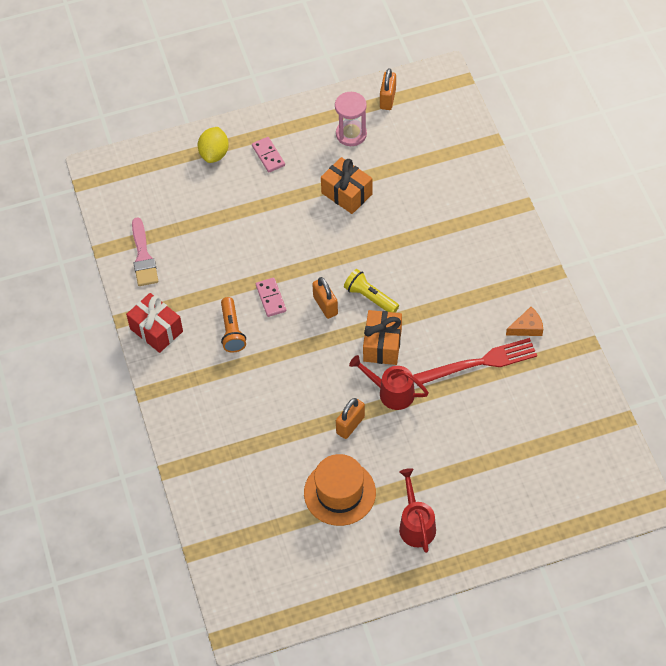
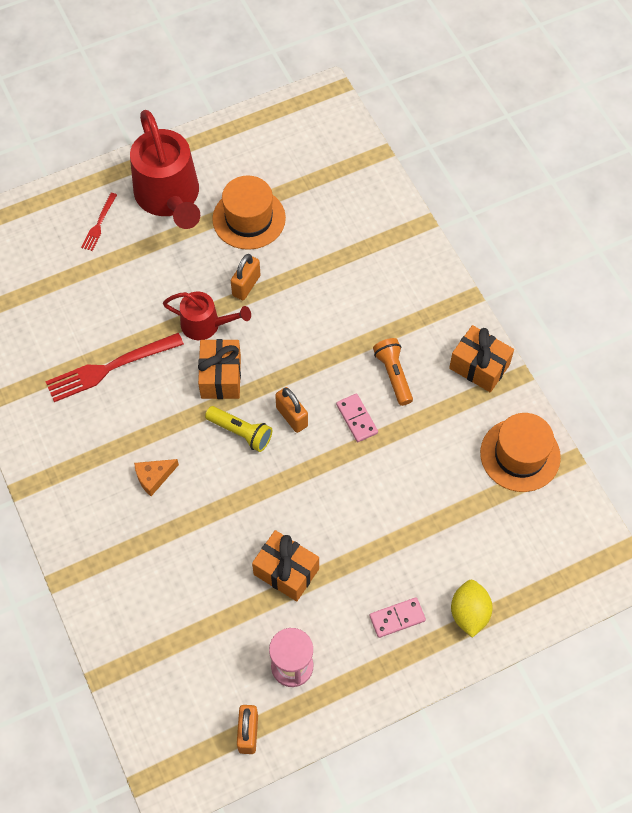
camera: 170 degrees right, 5 degrees up
red gift [126,293,183,353] -> orange gift [449,325,514,392]
pink brush [132,218,158,286] -> orange hat [480,413,561,492]
pink domino [252,137,285,172] -> pink domino turned 75 degrees counterclockwise [369,597,426,638]
red watering can [399,468,436,553] -> red watering can [130,110,200,229], size x1.80
orange cheese [506,307,543,336] -> orange cheese moved to [134,459,179,496]
none -> red fork [81,193,117,251]

